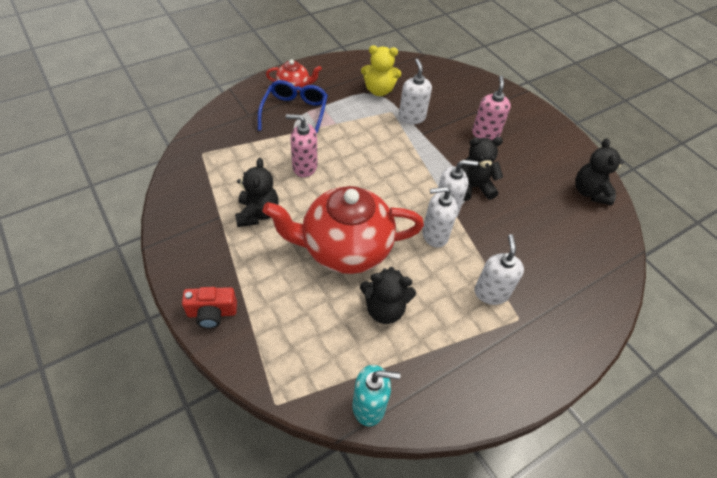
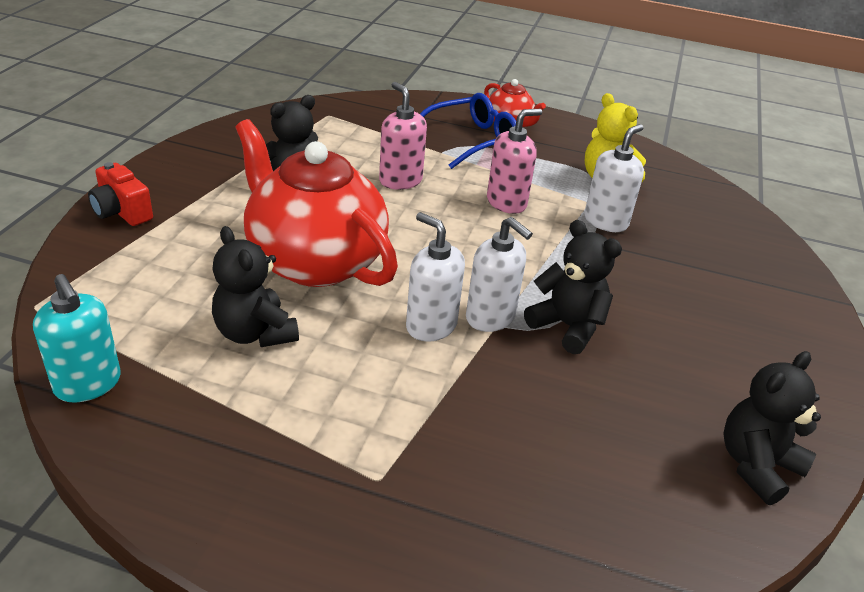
camera: 50 degrees right, 15 degrees down
pink soap dispenser [472,75,511,140] -> pink soap dispenser moved to [487,109,542,214]
white soap dispenser [474,234,524,305] -> none

